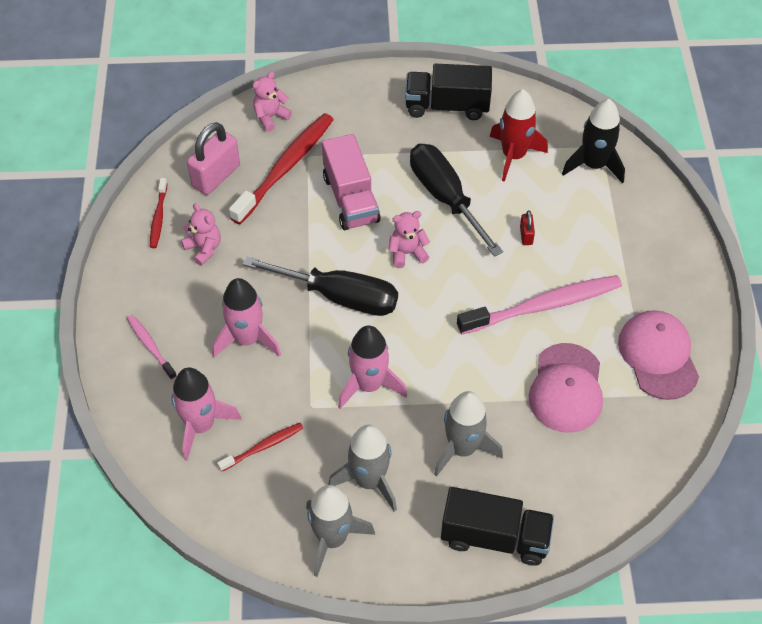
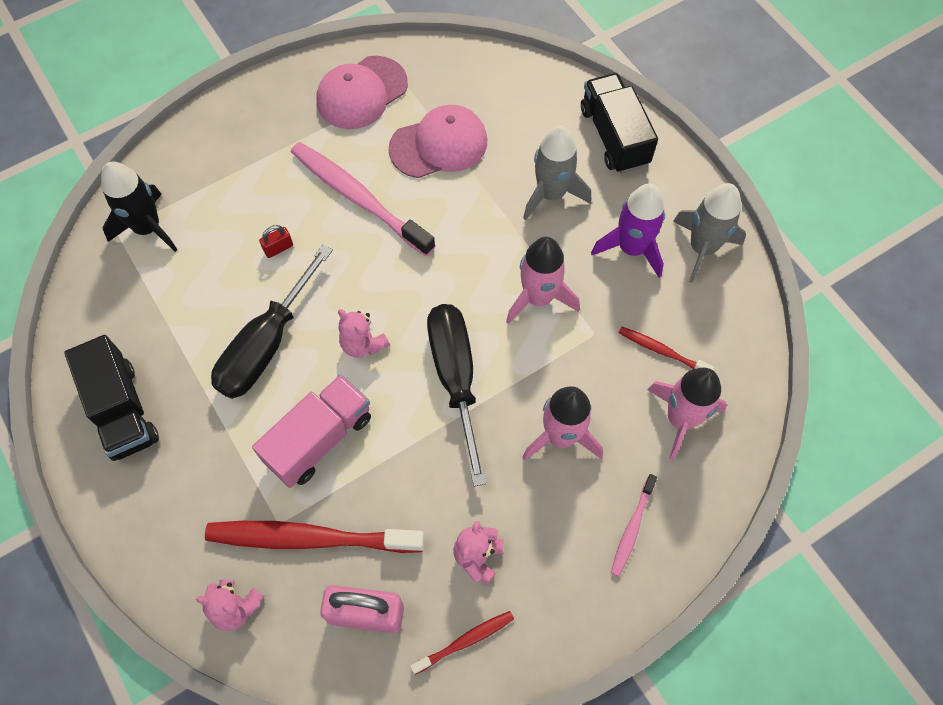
camera: 120 degrees left, 10 degrees up
grey rocket [328,425,397,512] -> purple rocket [591,183,665,278]
red rocket [489,89,548,182] -> none

